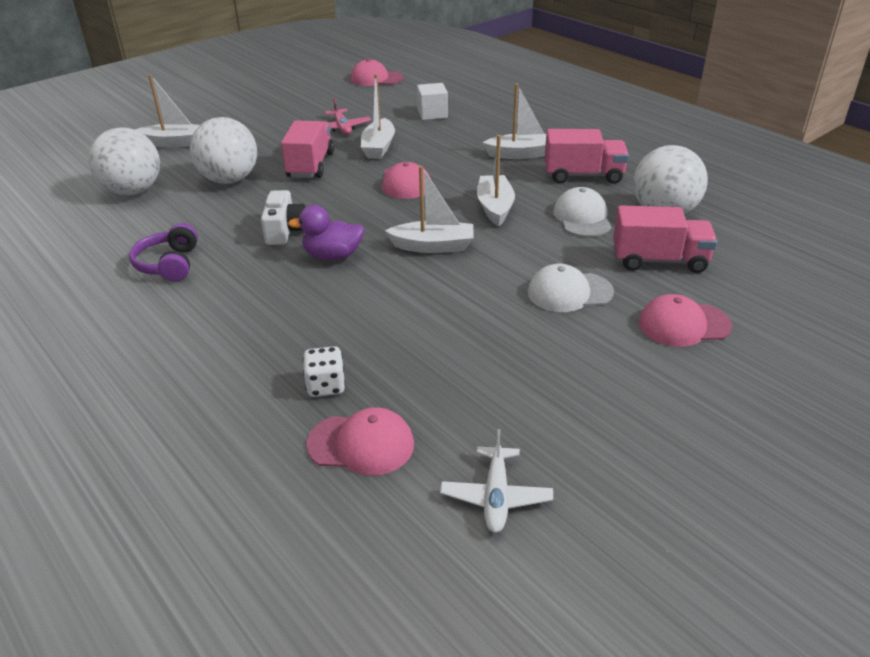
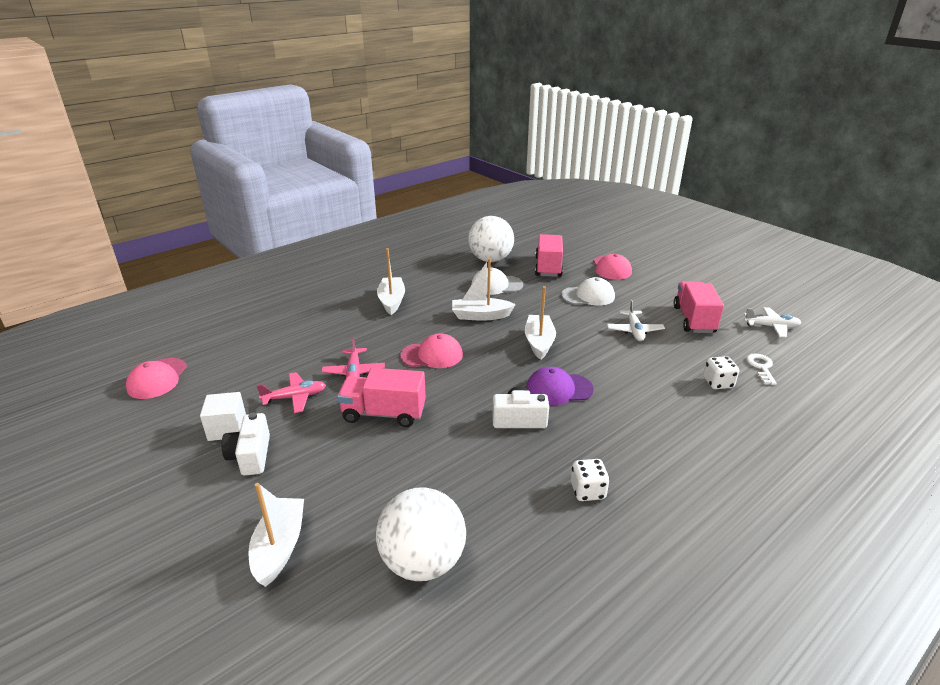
camera: 90 degrees left, 5 degrees down
purple headphones [129,223,198,281] -> white dice [571,459,610,501]
white ball [190,117,257,184] -> none
purple duck [288,205,364,260] -> purple cap [526,367,594,405]
pink cap [306,407,414,476] -> white key [746,353,777,385]
white boat [361,74,395,159] -> pink plane [321,337,385,377]
white cube [417,83,448,120] -> white cube moved to [200,392,246,441]
white cap [528,264,614,312] -> white cap turned 90 degrees counterclockwise [561,277,615,306]
pink truck [545,129,629,184] -> pink truck moved to [674,281,724,333]
none -> white camera [222,413,270,476]
none -> white plane [607,300,665,341]

